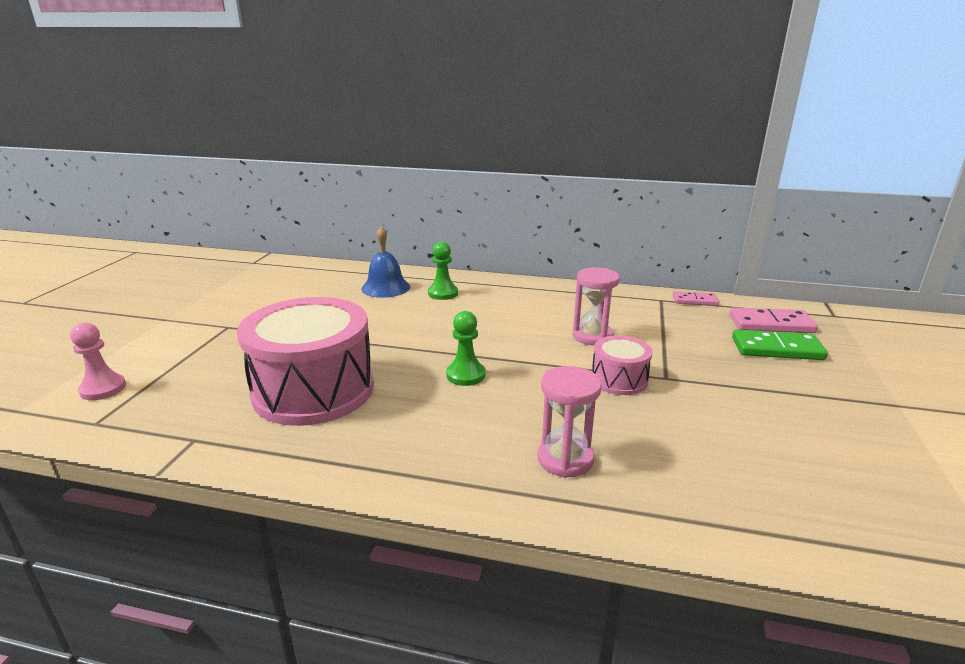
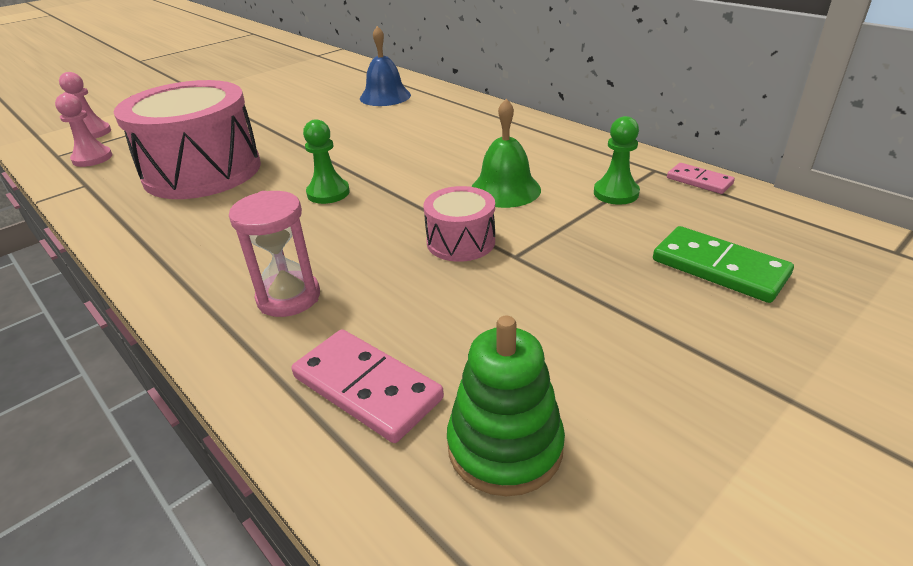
camera: 35 degrees right, 10 degrees up
green pawn [428,242,458,300] -> green pawn moved to [594,116,640,205]
pink hourglass [572,267,620,345] -> green bell [471,99,541,208]
pink domino [730,307,818,333] -> pink domino moved to [292,329,444,443]
none -> pink pawn [55,93,112,167]
none -> green stacking toy [447,316,565,496]

